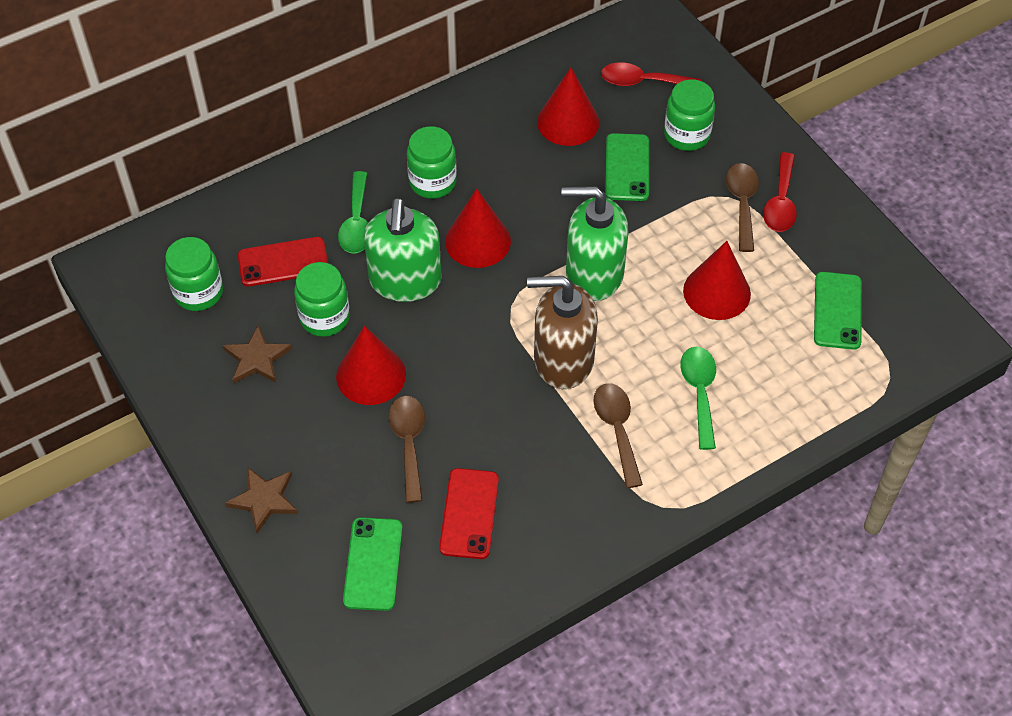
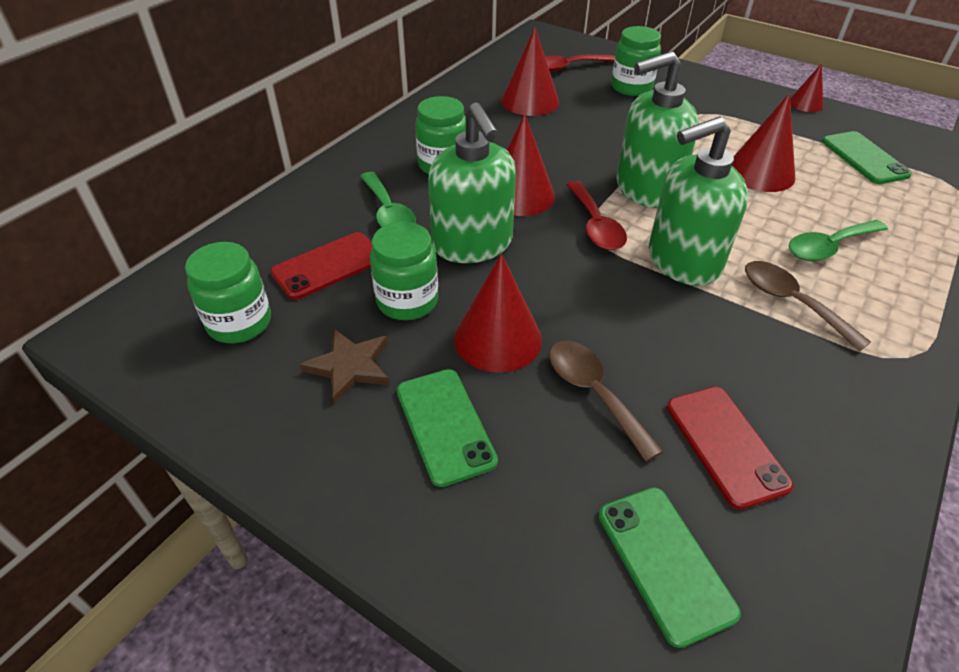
camera: 25 degrees left, 10 degrees down
brown star [225,467,298,533] -> none
brown soap dispenser [527,276,598,389] -> green soap dispenser [649,117,748,286]
green phone [605,133,649,201] -> green phone moved to [397,369,498,487]
green spoon [680,347,716,450] -> green spoon turned 90 degrees counterclockwise [789,220,888,261]
brown spoon [726,163,759,252] -> none
red spoon [763,152,797,232] -> red spoon moved to [567,181,627,250]
none -> red cone [790,63,823,112]

